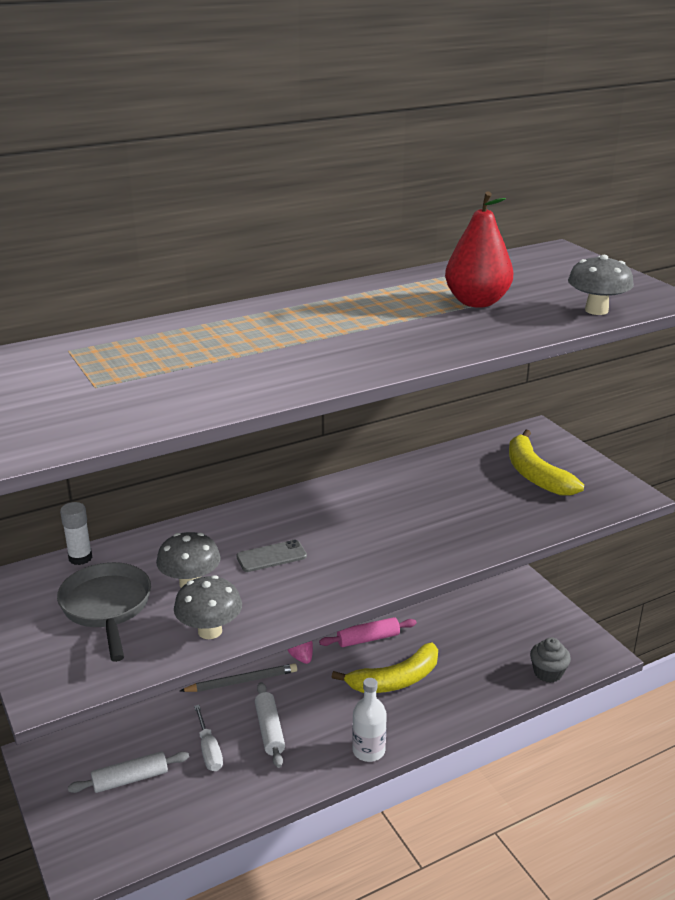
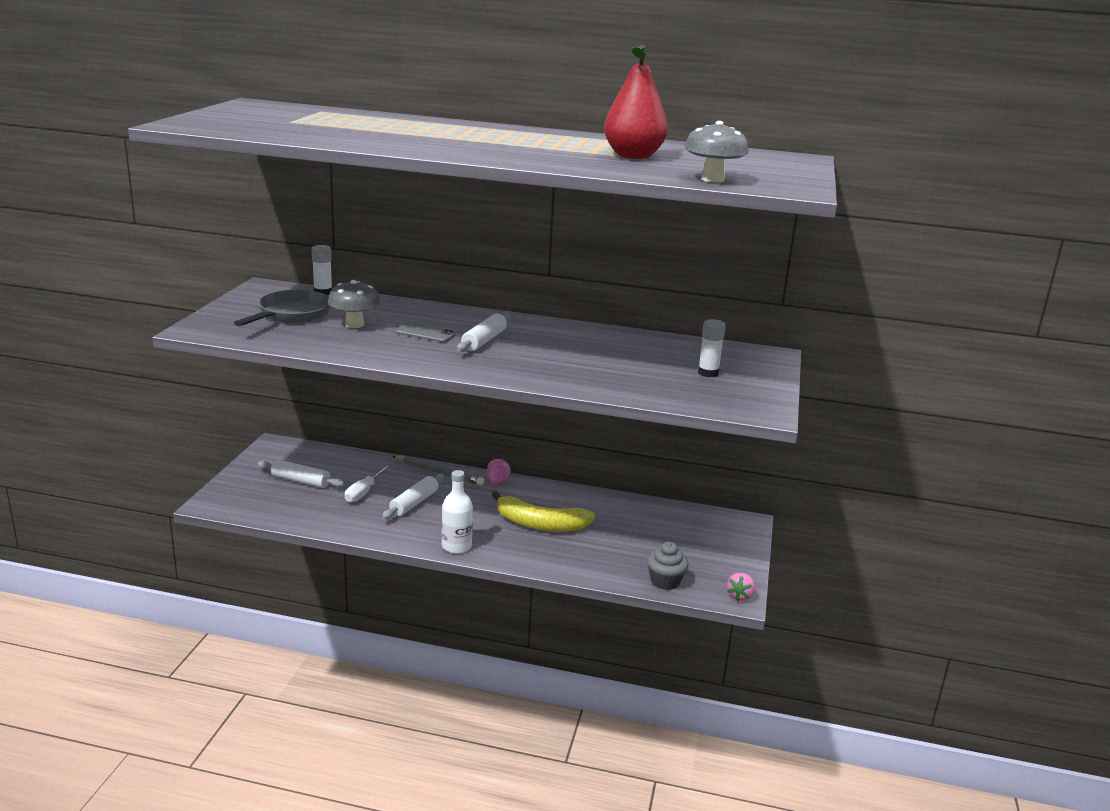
camera: 40 degrees right, 5 degrees down
grey mushroom [174,575,242,639] -> none
pink rolling pin [319,617,417,647] -> none
yellow banana [509,430,584,495] -> white glue stick [698,319,726,377]
none -> white rolling pin [457,313,510,352]
none -> pink strawberry [727,572,755,601]

